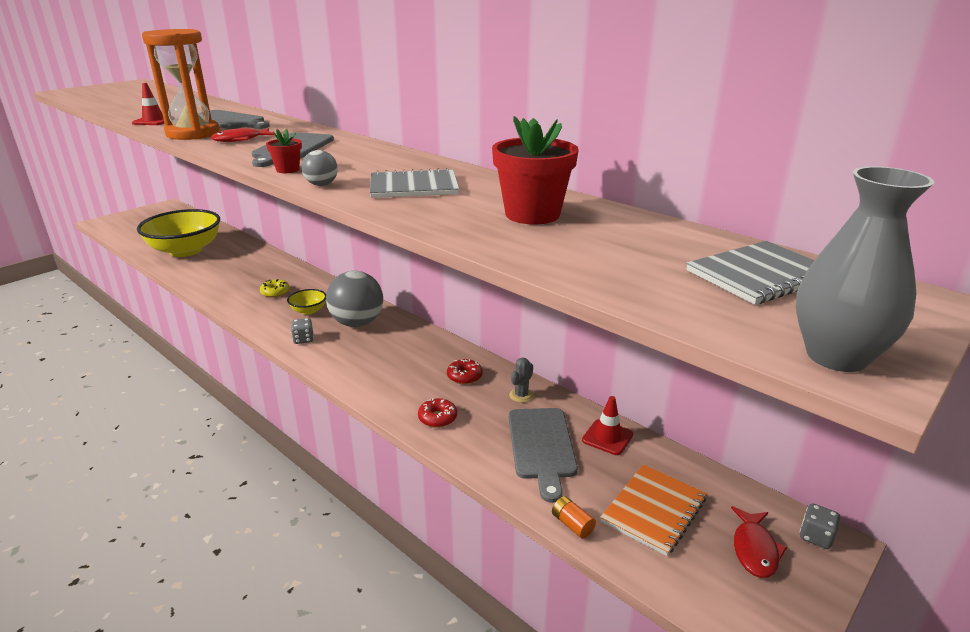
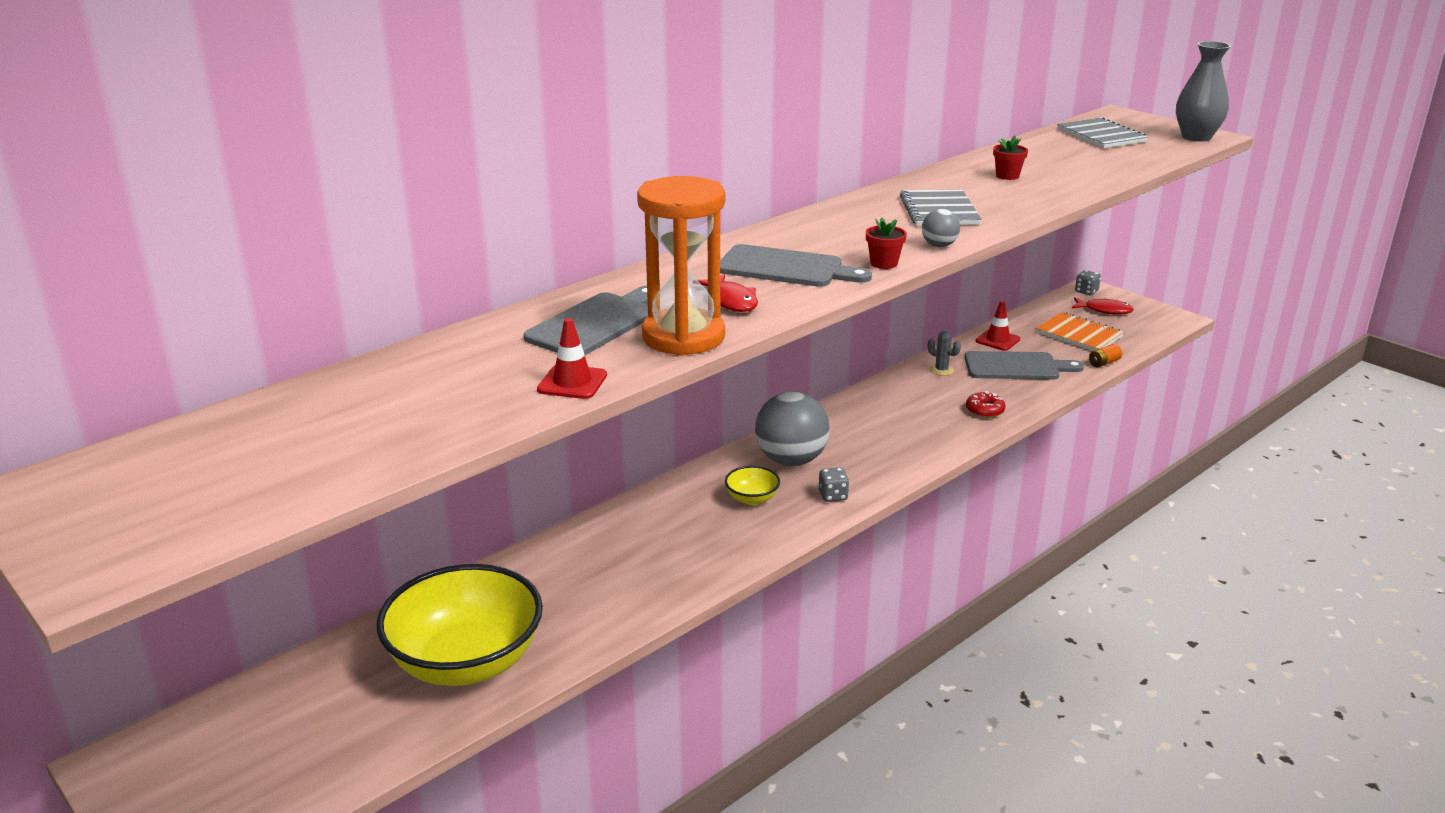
camera: 85 degrees left, 0 degrees up
yellow donut [260,279,290,298] -> none
red donut [447,359,483,384] -> none
red flower pot [492,116,579,225] -> red flower pot [993,135,1028,180], size x0.50

